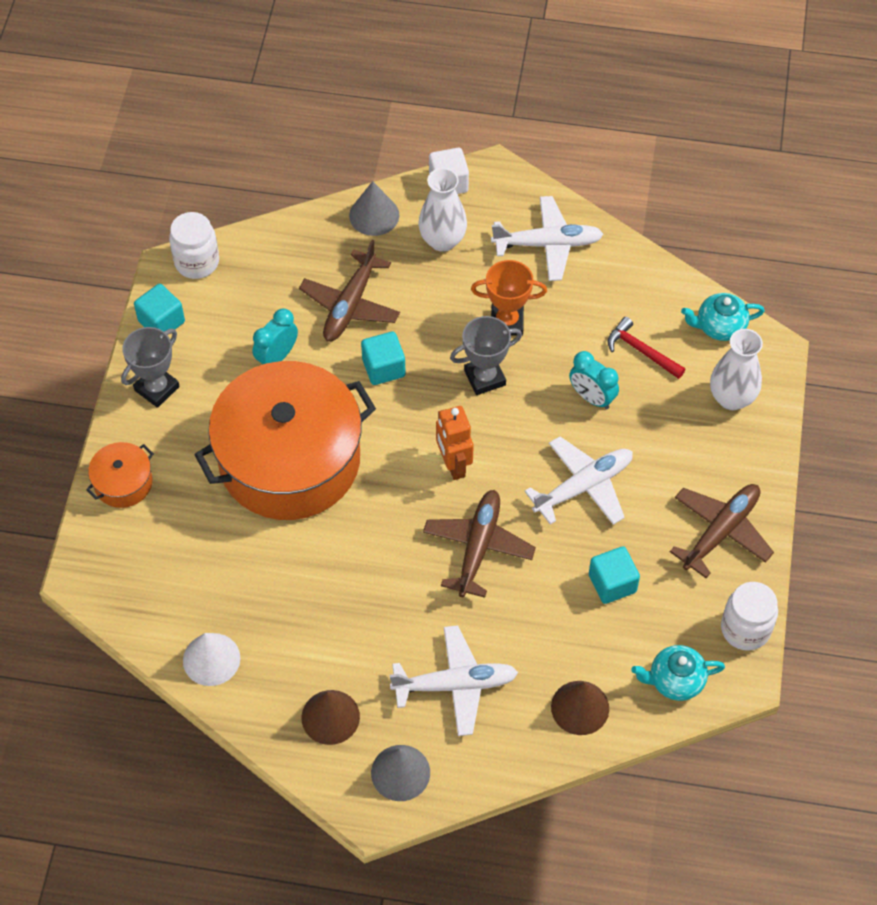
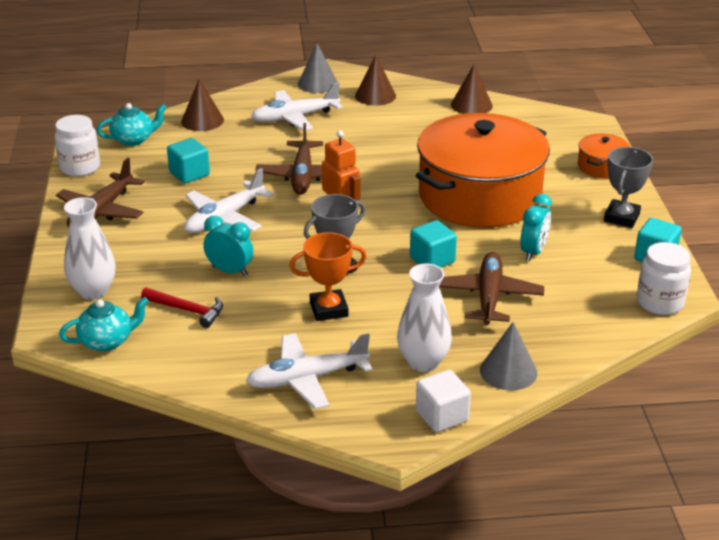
camera: 165 degrees right, 25 degrees down
white cone [183,633,240,686] -> brown cone [451,64,493,114]

